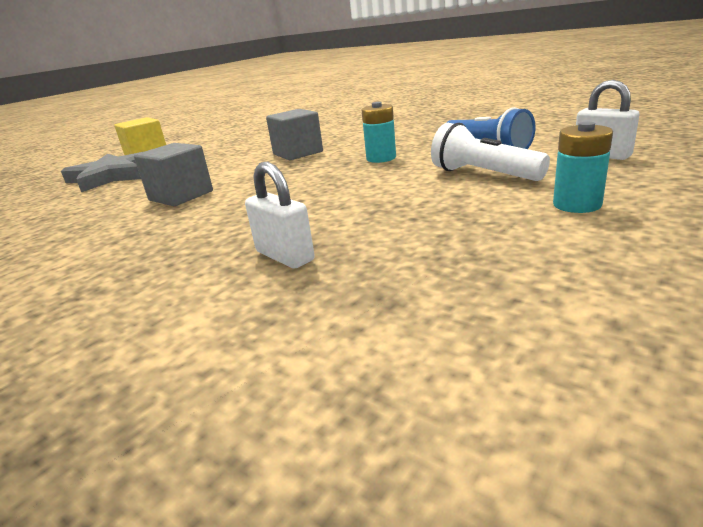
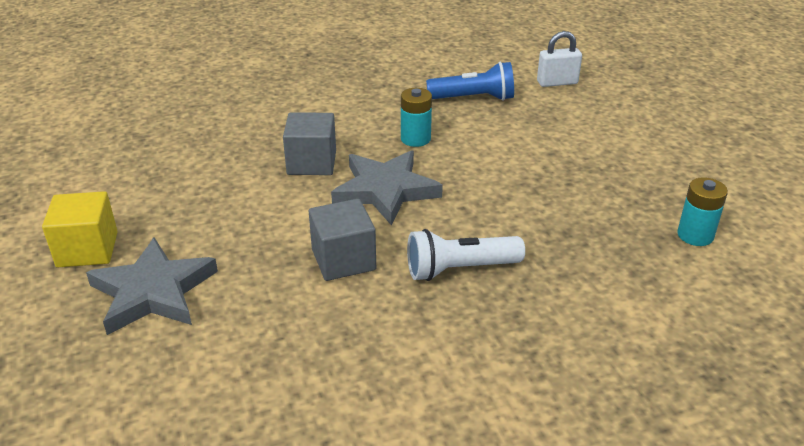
camera: 60 degrees left, 10 degrees up
white padlock [245,162,315,268] -> none
white flashlight [431,123,550,181] -> white flashlight moved to [407,229,525,281]
turquoise battery [553,122,613,213] -> turquoise battery moved to [677,177,728,246]
none -> grey star [331,150,443,225]

